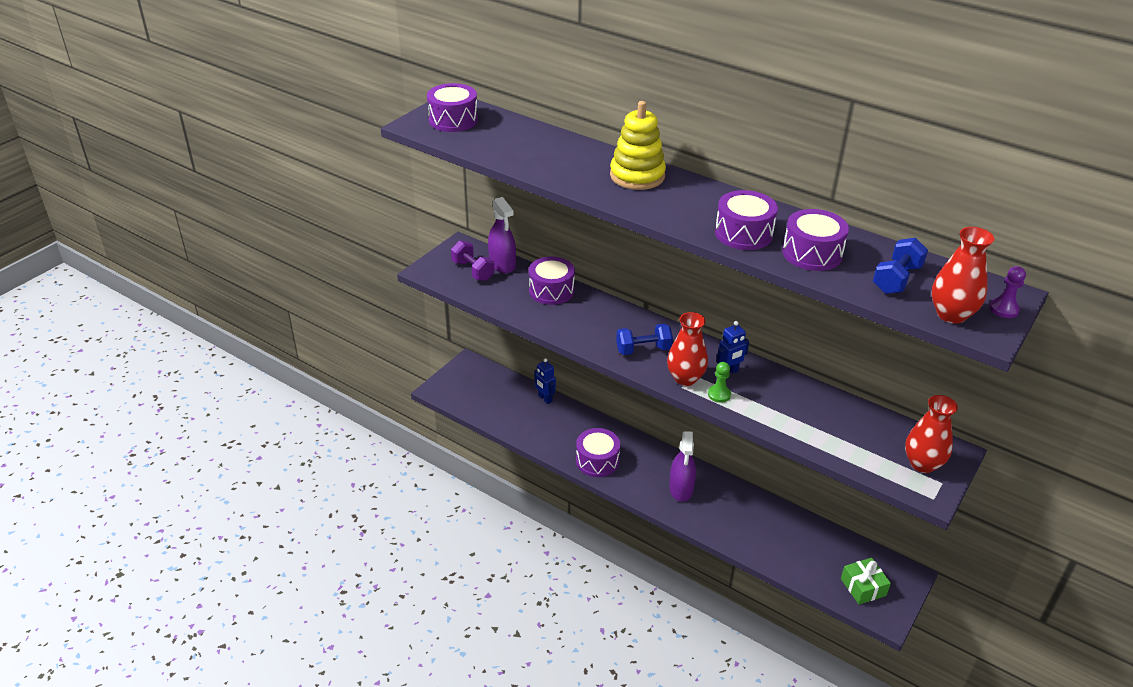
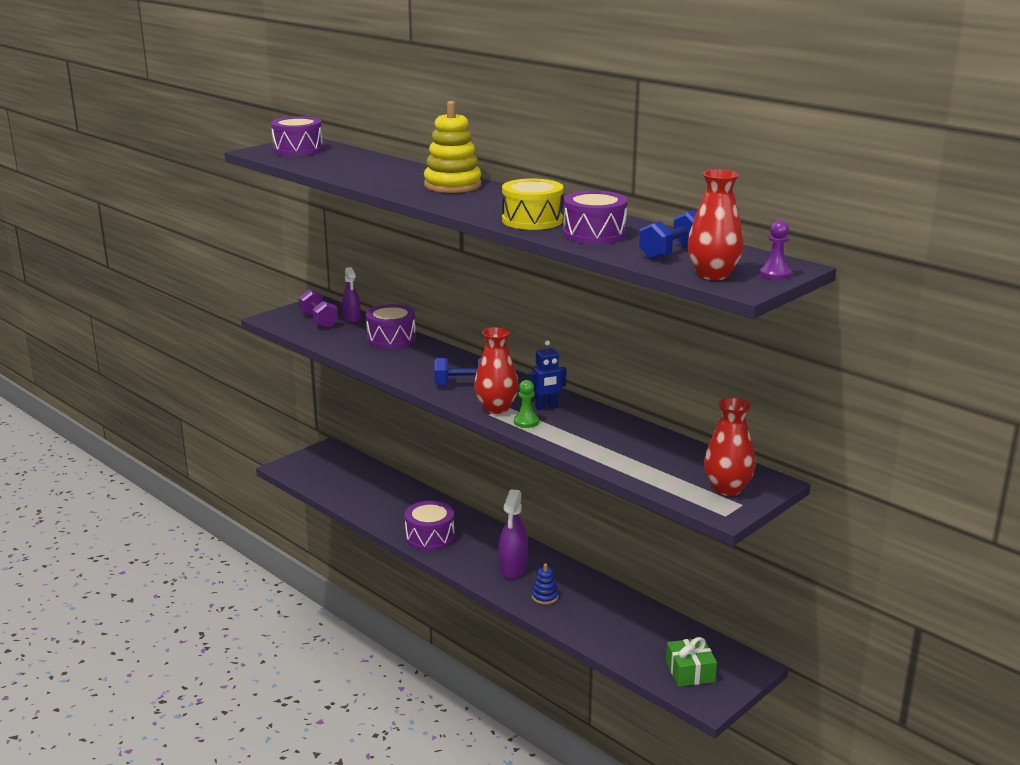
camera: 10 degrees right, 15 degrees down
purple spray bottle [488,197,516,273] -> purple spray bottle [342,267,361,323], size x0.66
blue robot [534,358,556,404] -> none
purple drum [715,190,778,250] -> yellow drum [502,179,563,230]
none -> blue stacking toy [532,563,558,604]

